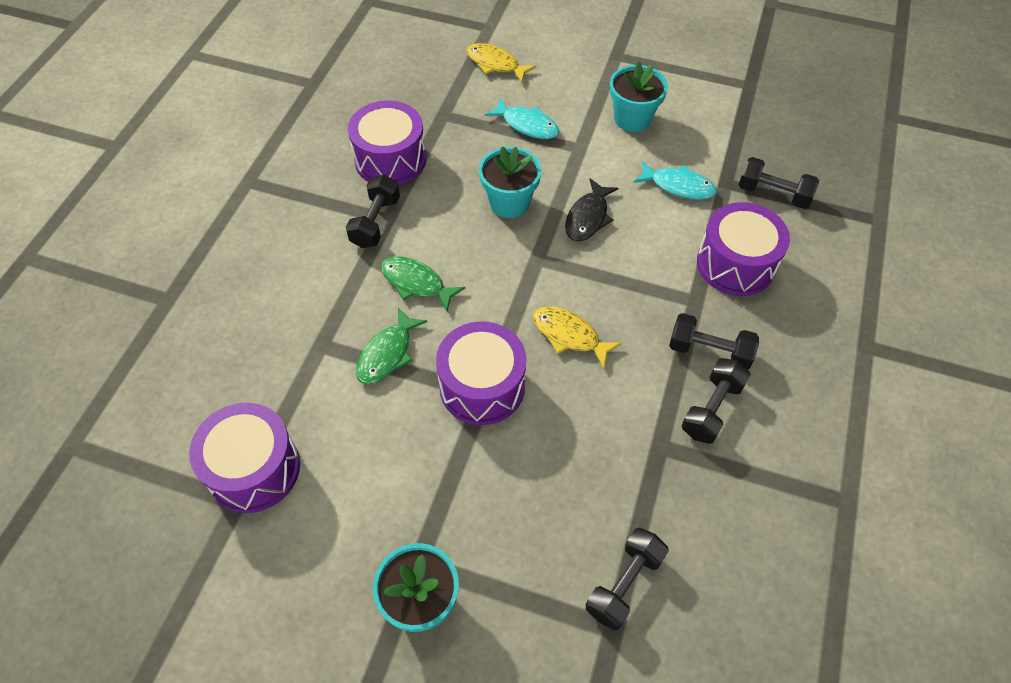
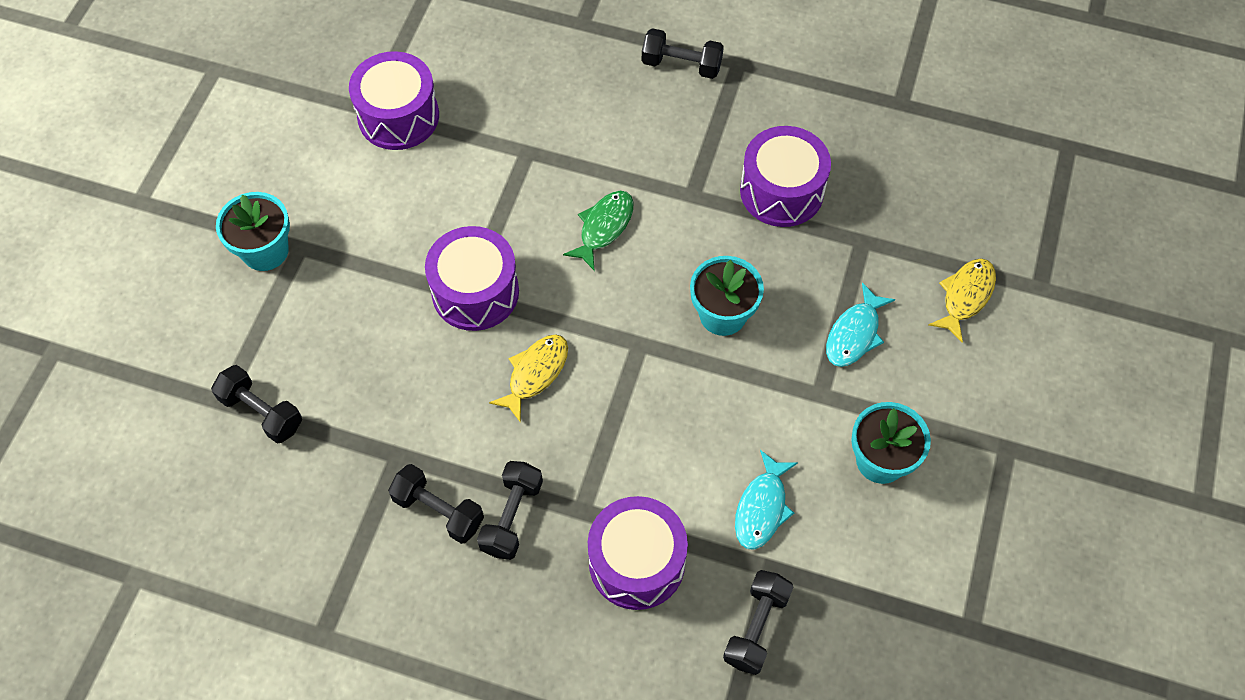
camera: 90 degrees right, 5 degrees up
black dumbbell [346,175,400,248] -> black dumbbell moved to [642,28,724,79]
green fish [356,307,428,385] -> none
black fish [565,178,619,242] -> none

